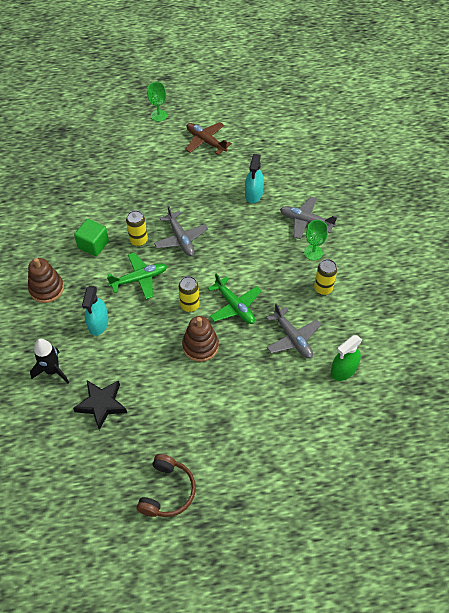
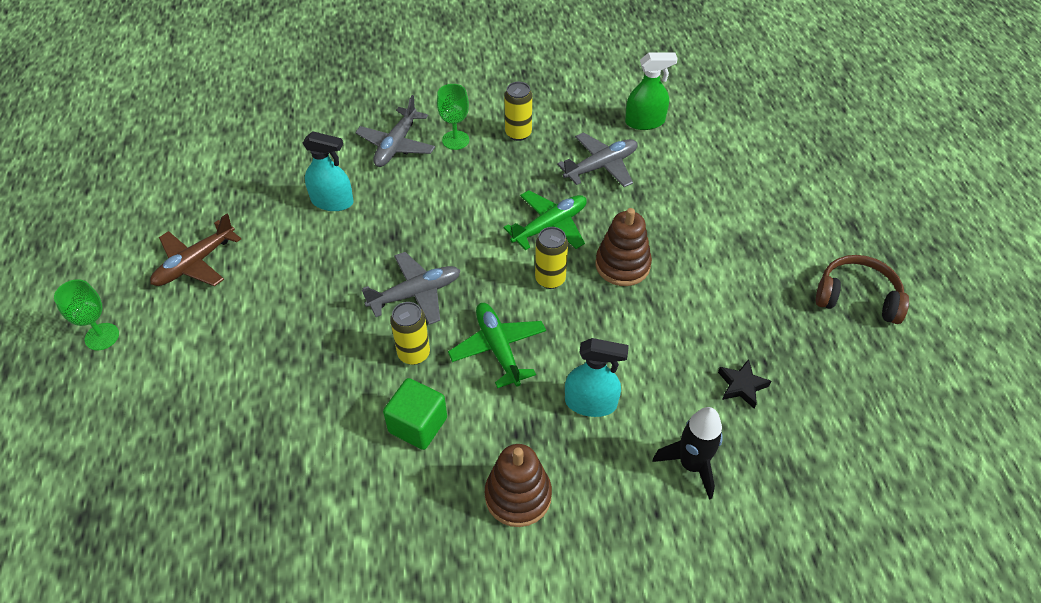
camera: 90 degrees left, 5 degrees down
black star [73,380,127,430] -> black star [718,359,771,408], size x0.61
green spray bottle [331,335,362,381] -> green spray bottle turned 60 degrees counterclockwise [625,53,678,130]

